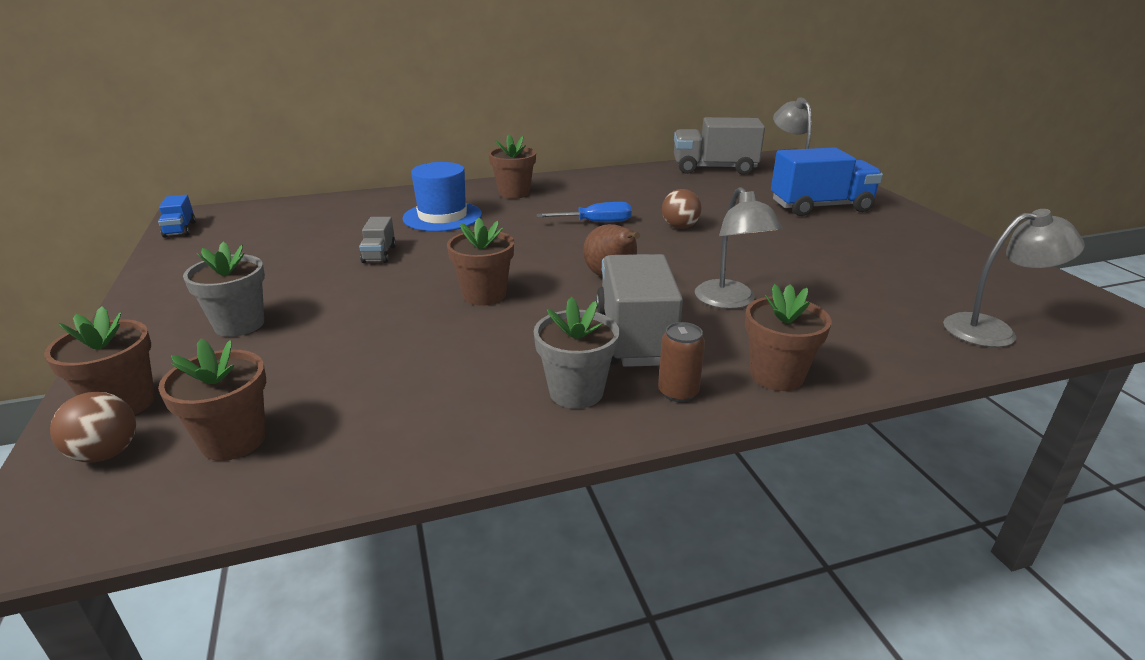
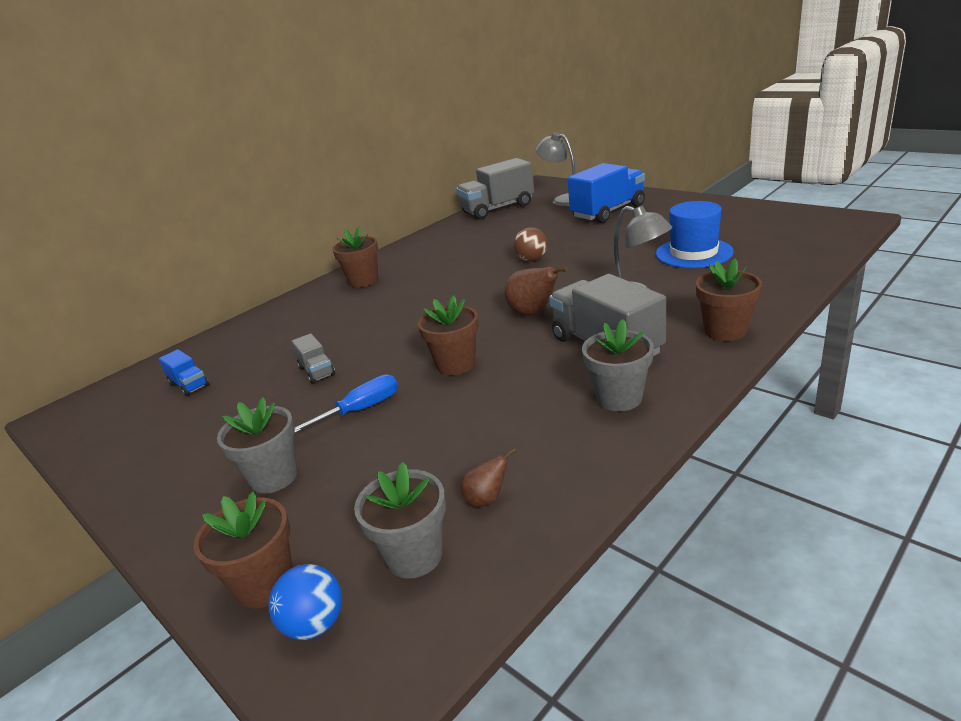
camera: 25 degrees left, 0 degrees up
brown ball [50,392,136,463] -> blue ball [268,564,342,640]
blue truck [158,195,196,238] -> blue truck moved to [159,349,209,396]
brown flower pot [158,339,266,461] -> grey flower pot [354,462,446,579]
blue hat [403,162,482,232] -> blue hat moved to [656,201,734,268]
blue screwdriver [536,202,632,222] -> blue screwdriver moved to [294,375,398,434]
brown can [658,322,705,402] -> none
grey lamp [943,209,1085,347] -> none
none -> brown pear [461,448,516,507]

